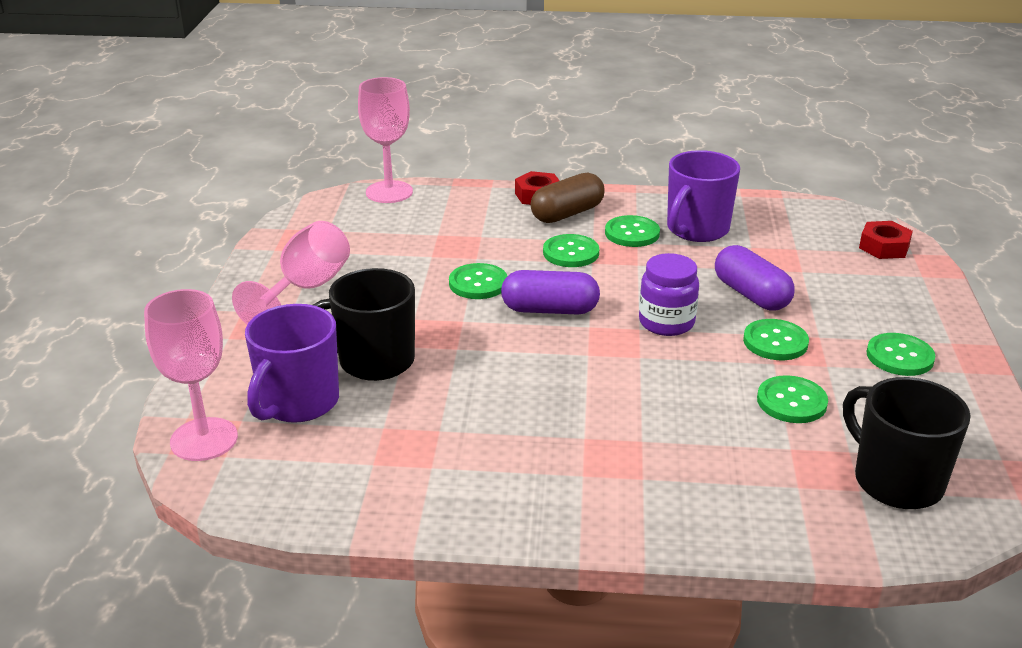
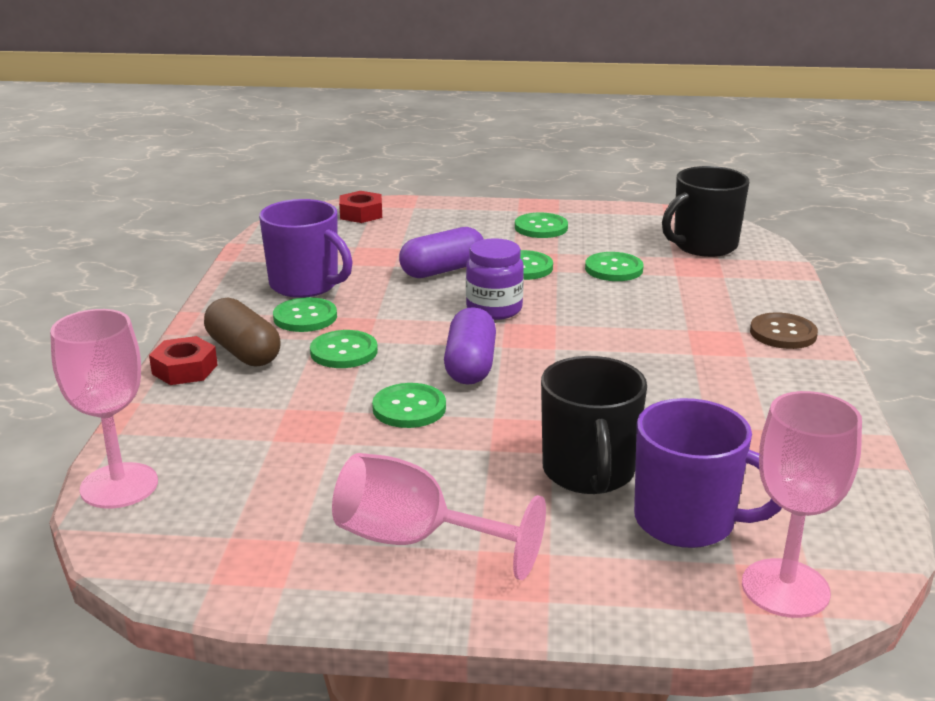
camera: 90 degrees left, 5 degrees down
none -> brown button [750,313,818,349]

